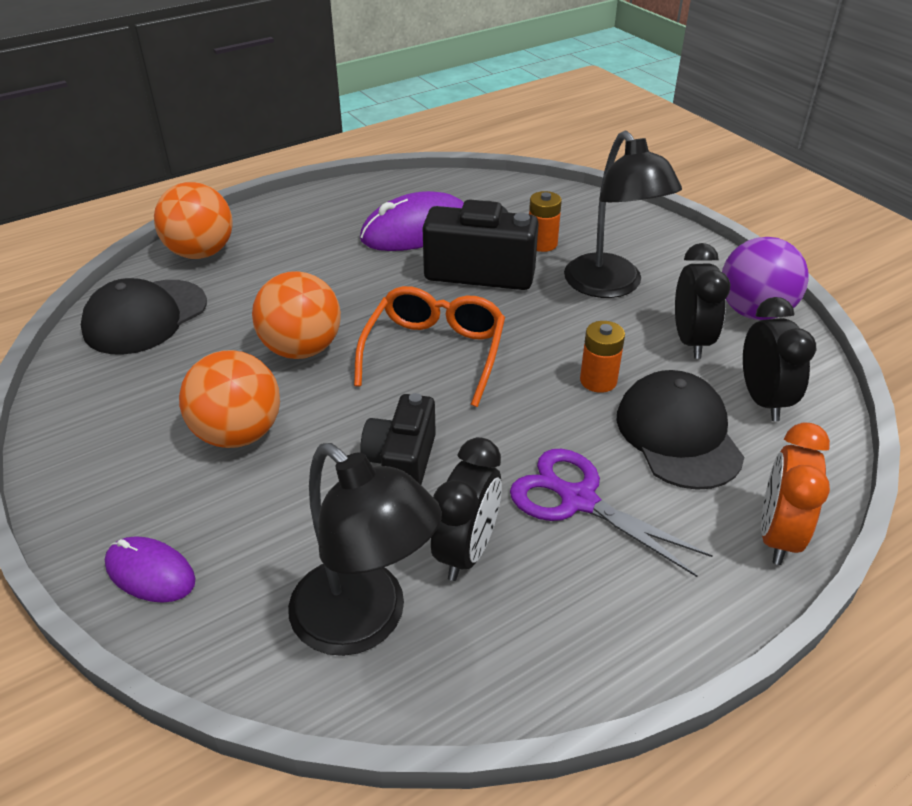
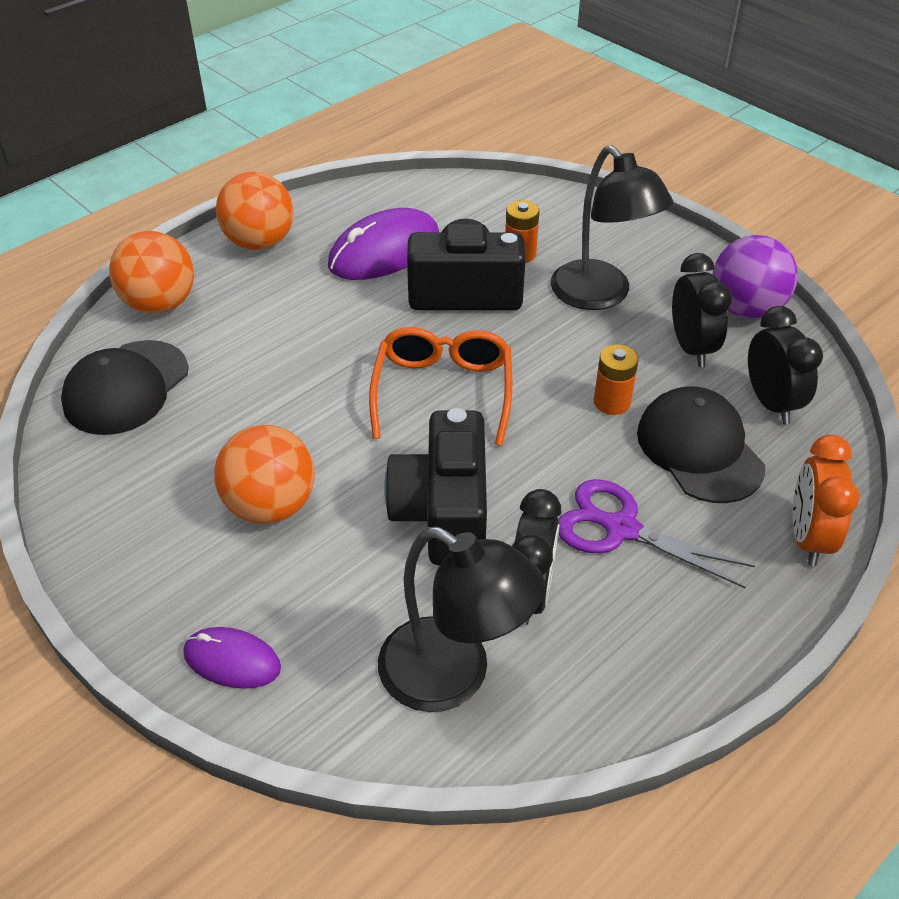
camera: 10 degrees left, 5 degrees up
orange ball [252,271,341,359] -> orange ball moved to [216,172,294,250]
black camera [360,393,436,485] -> black camera [384,408,487,565], size x1.52

